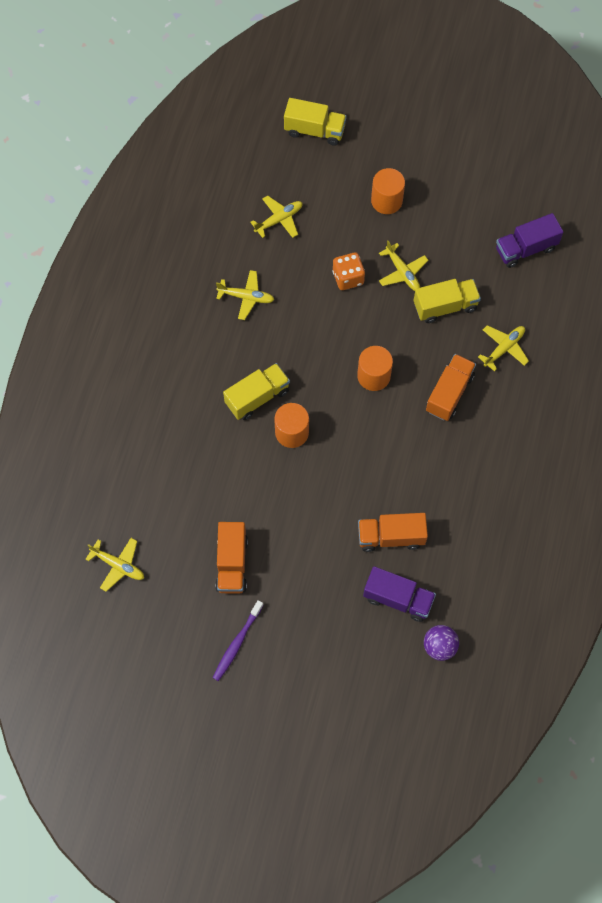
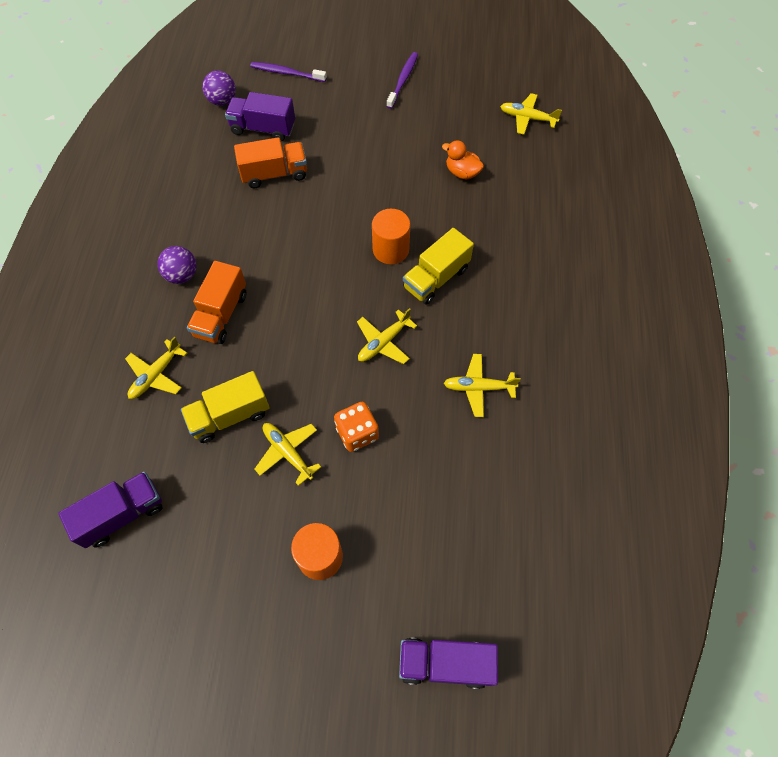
camera: 170 degrees right, 5 degrees down
orange truck [215,522,248,594] -> none
yellow plane [250,195,302,238] -> yellow plane moved to [357,308,417,364]
yellow truck [284,98,346,146] -> purple truck [399,638,498,689]
orange cylinder [357,346,393,391] -> none
none -> purple ball [157,246,197,284]
none -> purple toothbrush [250,62,327,82]
none -> orange duck [442,140,484,179]

